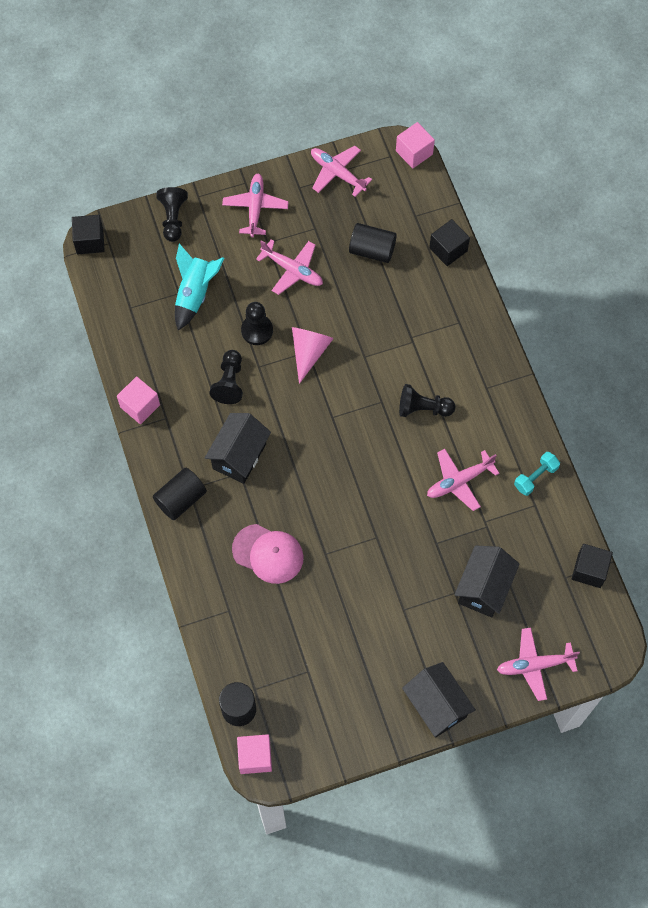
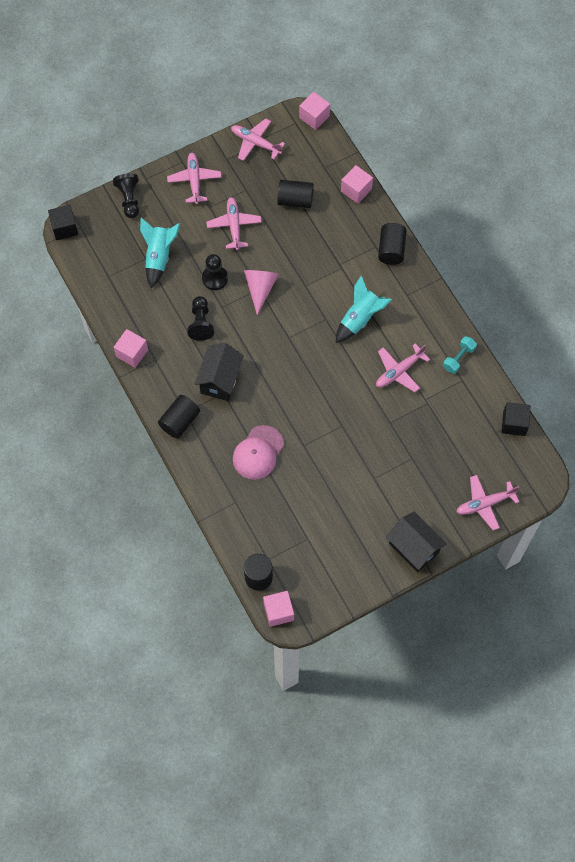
camera: 10 degrees left, 0 degrees up
pink cap [232,524,304,584] -> pink cap turned 105 degrees clockwise [233,425,284,480]
pink plane [256,240,323,295] -> pink plane turned 120 degrees counterclockwise [206,197,262,250]
black pawn [399,384,455,417] -> turquoise rocket [336,276,392,343]
black cube [429,219,470,266] -> pink cube [341,165,373,204]
black house [454,545,519,617] -> none
none -> black cylinder [378,223,407,265]

